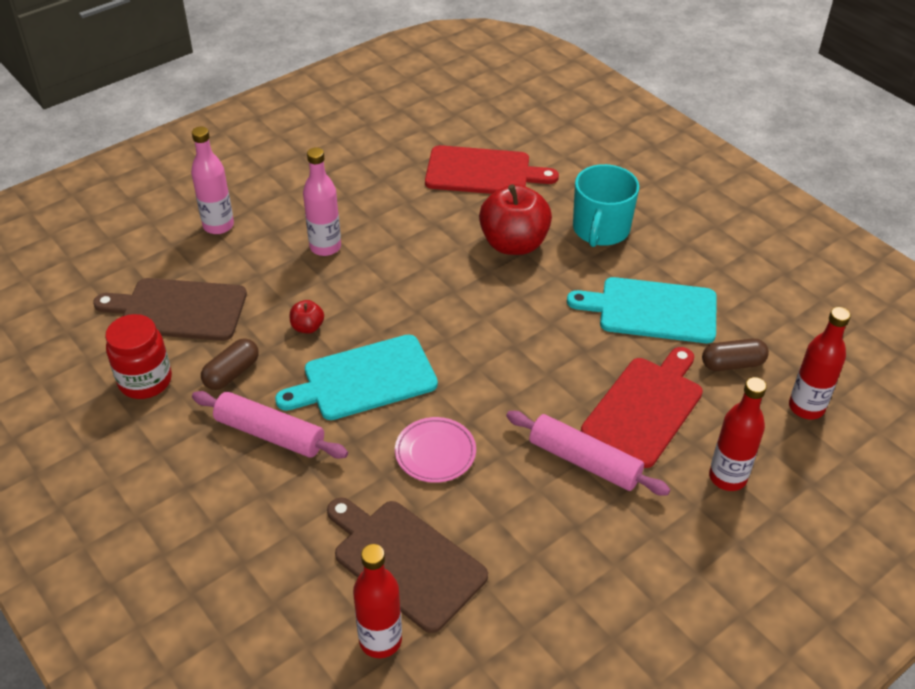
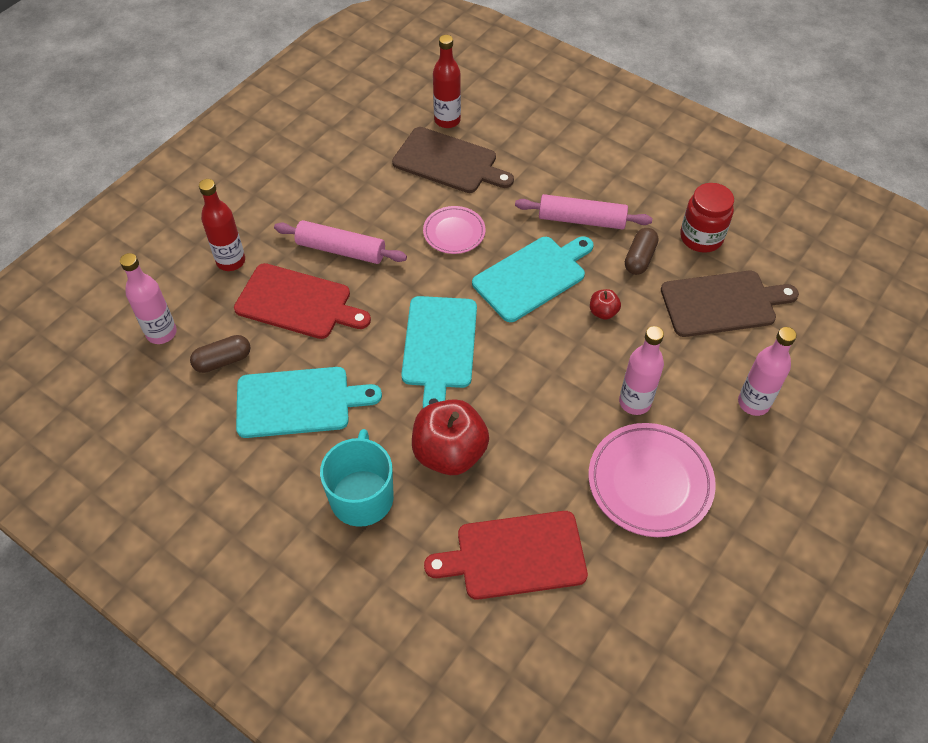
camera: 165 degrees right, 10 degrees up
red cutting board [581,347,703,468] -> red cutting board turned 90 degrees counterclockwise [234,263,371,339]
red bottle [789,307,851,419] -> pink bottle [120,253,177,344]
none -> turquoise cutting board [401,296,477,408]
none -> pink plate [588,423,716,537]

